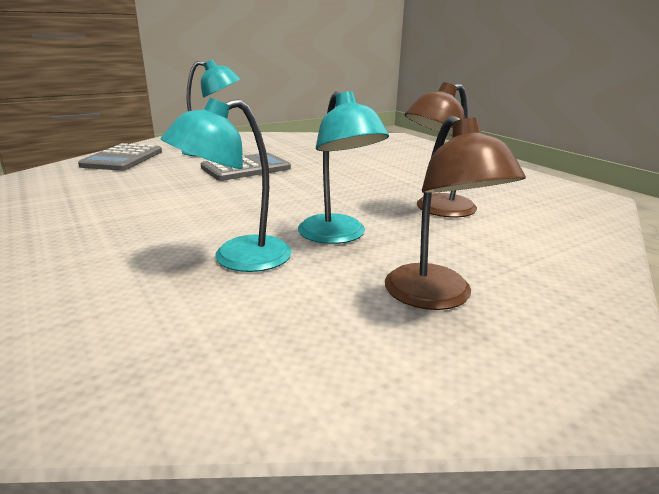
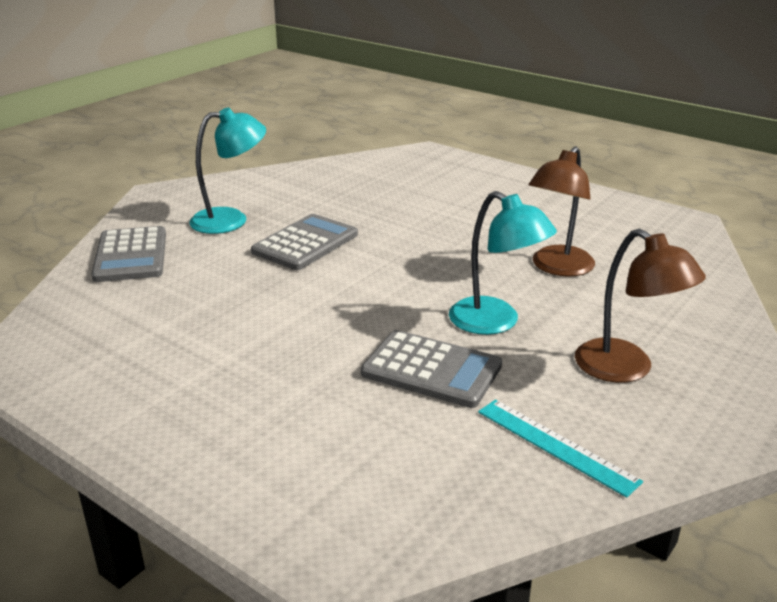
camera: 20 degrees left, 5 degrees up
turquoise lamp [161,98,292,272] -> grey calculator [361,330,502,408]
none -> turquoise ruler [478,399,643,498]

